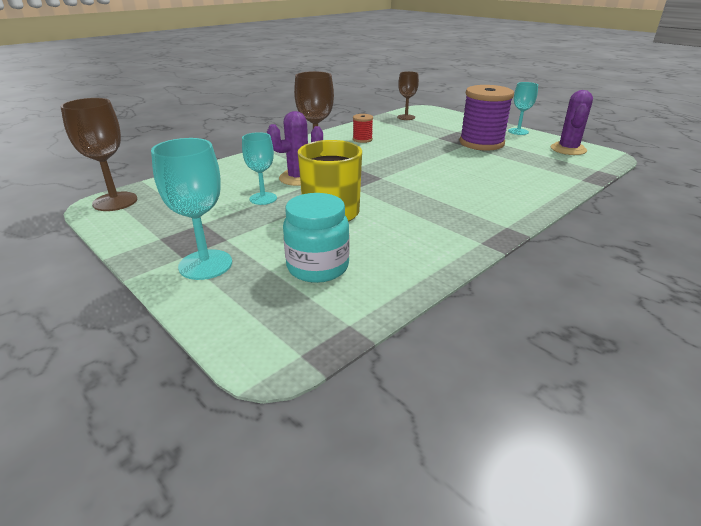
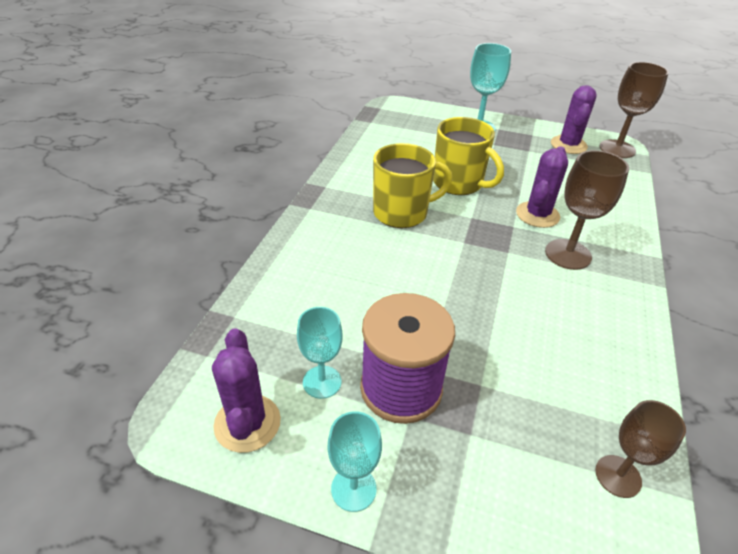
camera: 150 degrees right, 10 degrees up
turquoise goblet [242,132,277,205] -> turquoise goblet moved to [297,307,343,399]
turquoise jar [283,193,350,283] -> none
red spool [353,114,373,143] -> none
none -> yellow mug [373,143,453,228]
none -> purple cactus [551,85,597,154]

